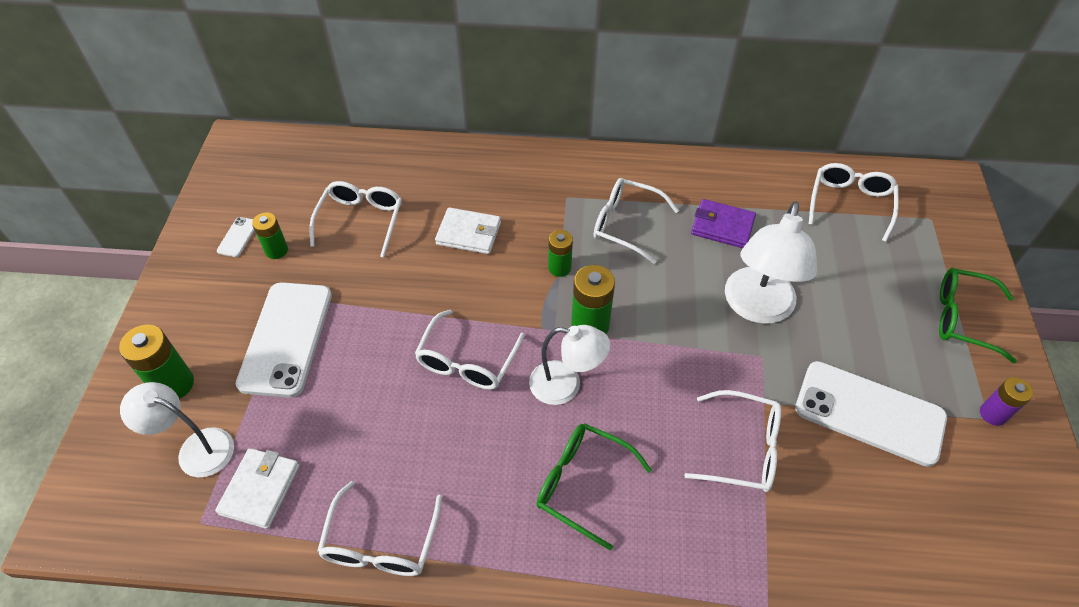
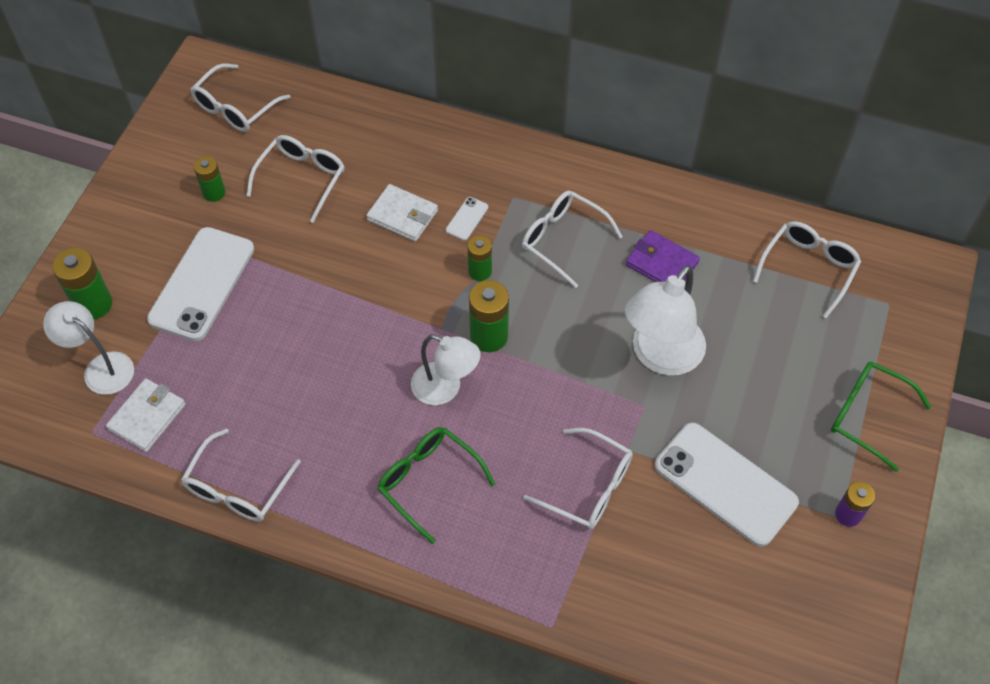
camera: 15 degrees right, 5 degrees up
white phone [217,217,255,257] -> white phone moved to [446,197,488,241]
white glasses [415,310,525,390] -> white glasses moved to [190,63,291,132]

